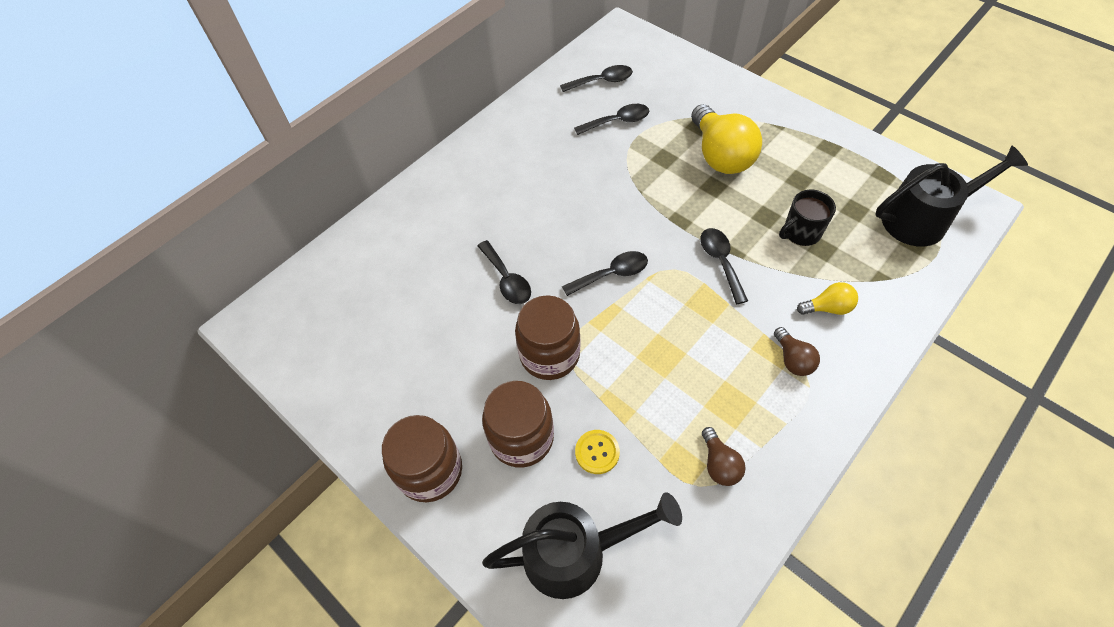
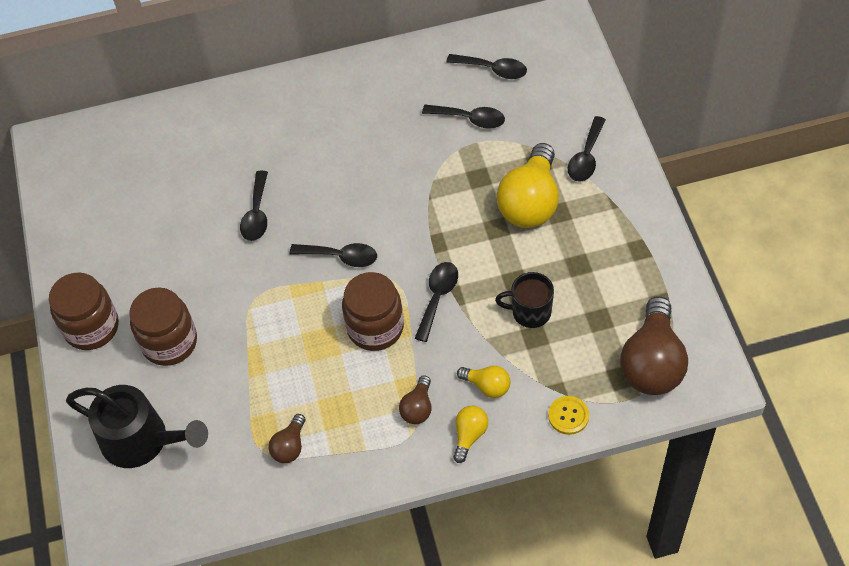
camera: 35 degrees right, 0 degrees up
brown jar [515,295,580,380] -> brown jar moved to [342,272,404,351]
yellow button [575,430,620,474] -> yellow button moved to [548,396,589,435]
black watering can [875,146,1028,247] -> brown light bulb [620,296,688,395]
none -> yellow light bulb [453,406,488,463]
none -> black spoon [568,116,606,182]

